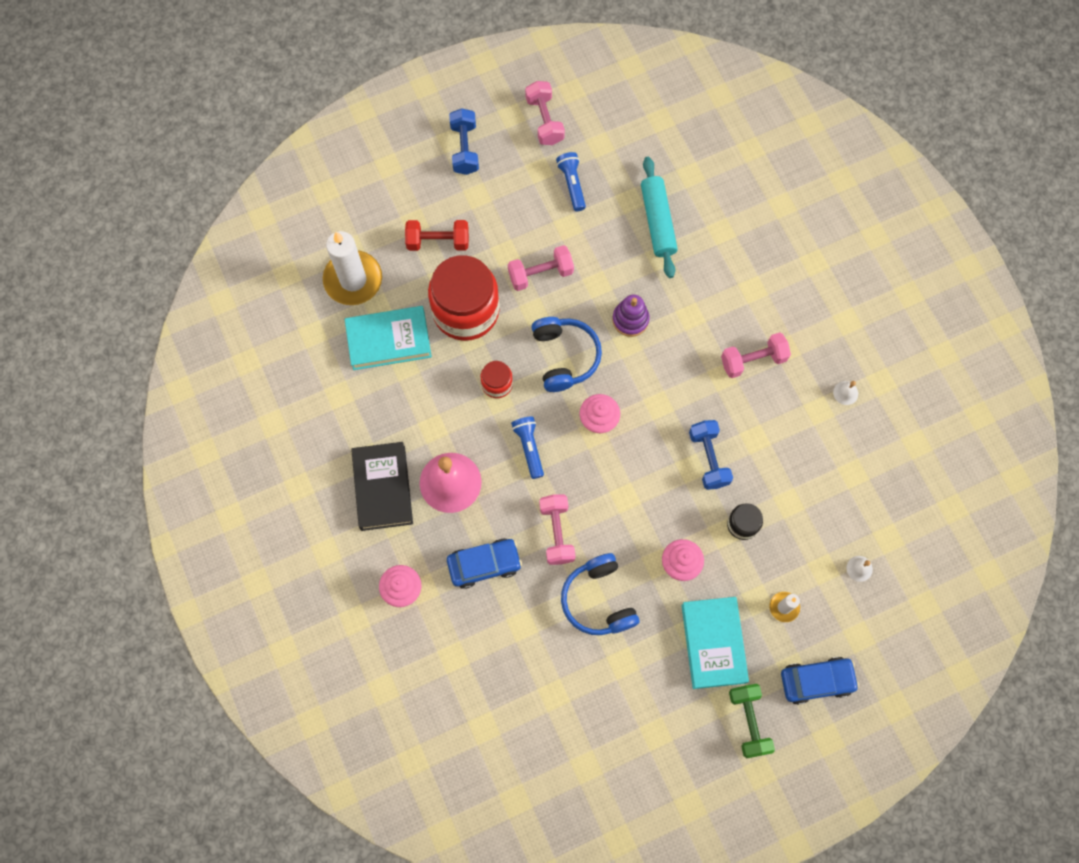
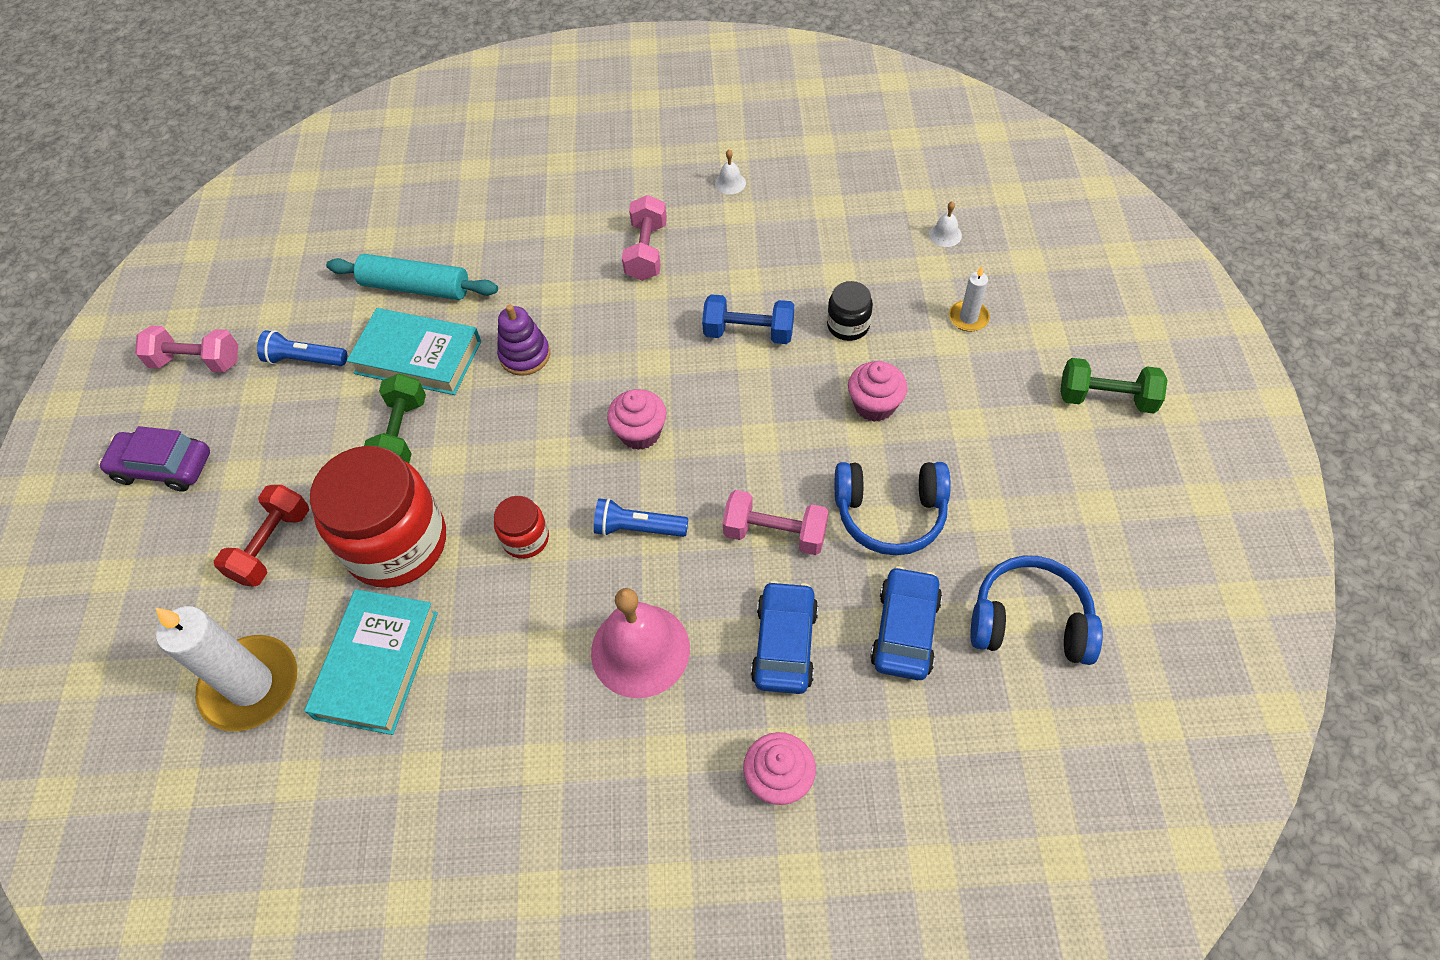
camera: 65 degrees left, 15 degrees down
black book [351,442,413,531] -> none
blue dumbbell [449,108,479,175] -> purple car [98,426,210,492]
pink dumbbell [508,245,574,291] -> green dumbbell [364,374,426,463]
blue headphones [531,317,602,392] -> blue headphones moved to [970,556,1103,665]
turquoise book [681,597,749,689] -> turquoise book moved to [347,308,481,395]
blue car [781,657,859,705] -> blue car moved to [870,566,942,680]

